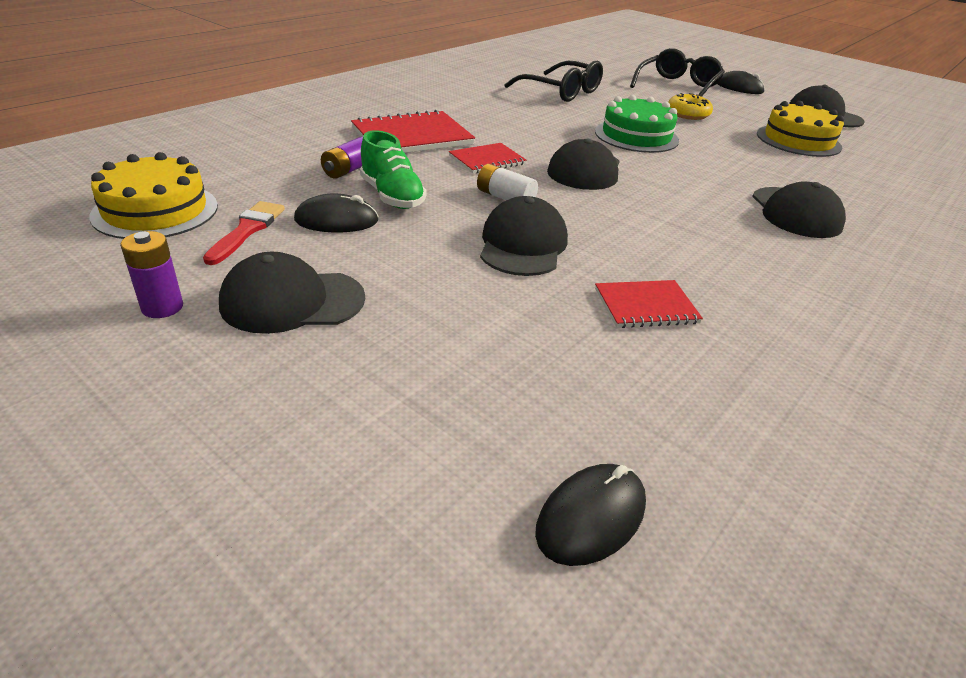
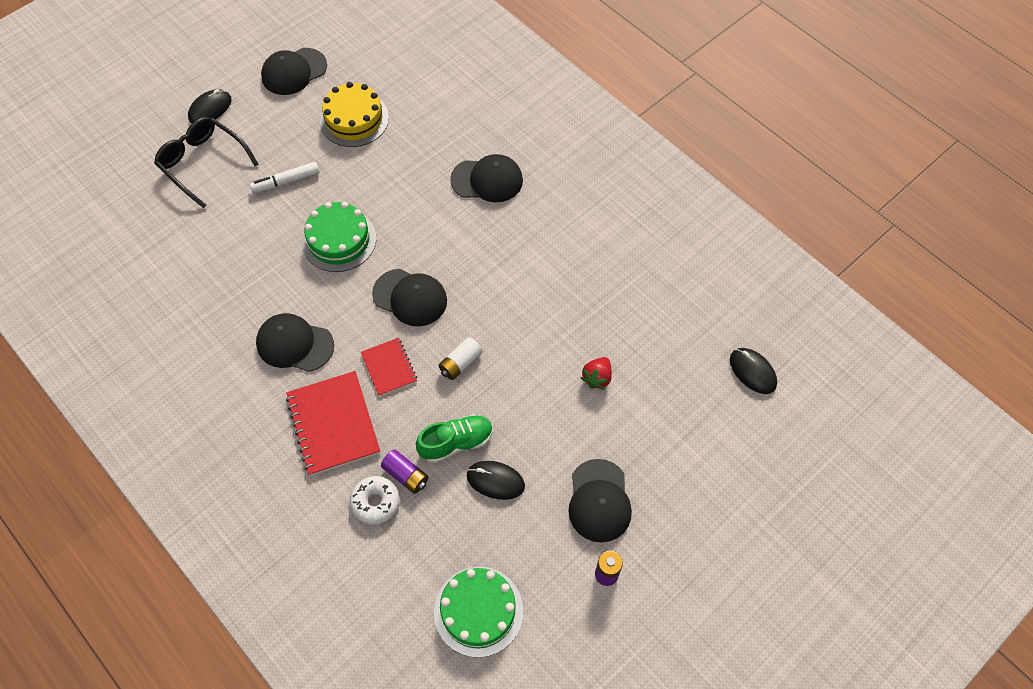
camera: 80 degrees left, 25 degrees up
yellow cake [89,152,218,239] -> green cake [434,567,523,658]
red brush [203,201,285,265] -> none
black mouse [294,194,379,233] -> black mouse turned 75 degrees counterclockwise [467,461,525,500]
black cap [480,196,568,276] -> black cap moved to [256,313,334,372]
black glasses [505,61,603,102] -> none
red notebook [595,280,703,328] -> none
yellow donut [668,93,713,120] -> white marker [250,162,320,193]
none -> white donut [350,476,400,525]
none -> red strawberry [581,357,612,390]

